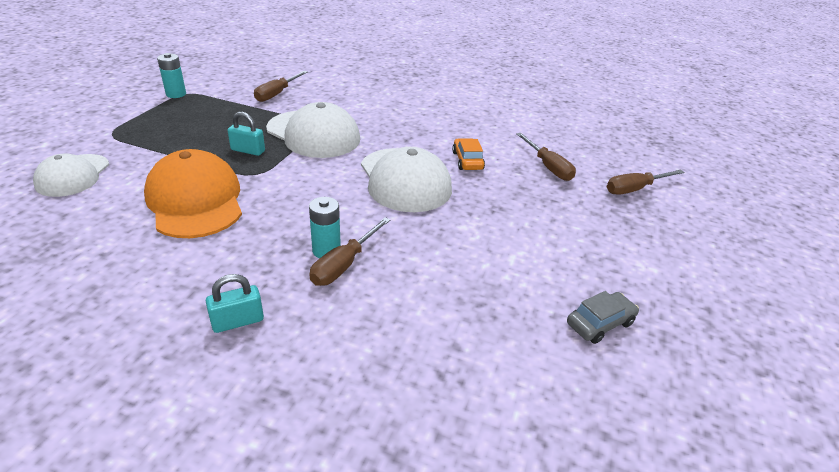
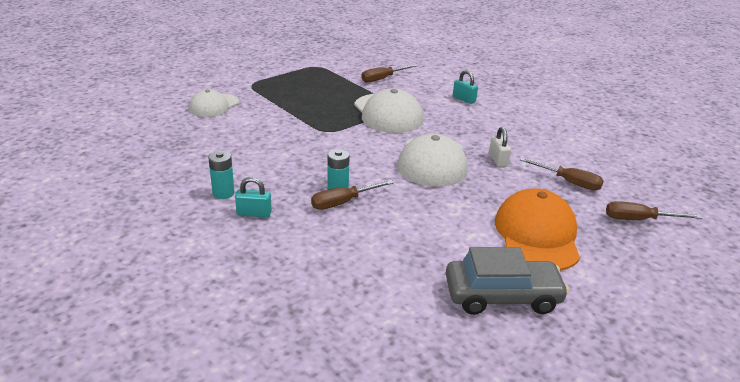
camera: 30 degrees right, 5 degrees down
orange cap [144,149,242,238] -> orange cap moved to [495,188,580,271]
turquoise battery [157,53,186,98] -> turquoise battery moved to [208,151,235,199]
turquoise padlock [227,112,265,156] -> turquoise padlock moved to [453,70,478,104]
orange car [452,138,485,170] -> white padlock [489,127,511,167]
brown screwdriver [516,133,576,181] -> brown screwdriver turned 60 degrees counterclockwise [520,158,604,190]
grey car [567,291,639,344] -> grey car [446,247,569,315], size x1.85

